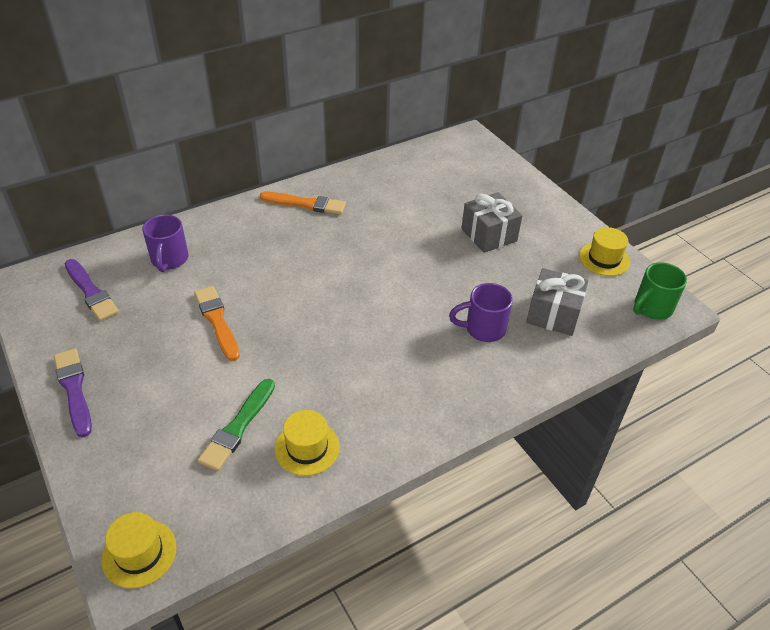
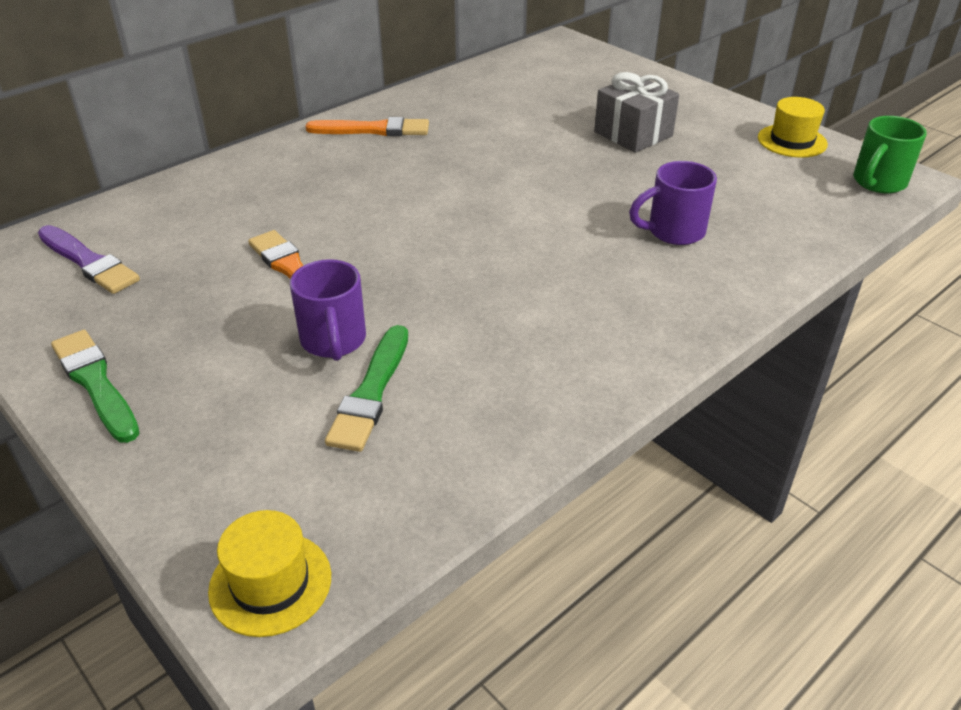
camera: 10 degrees left, 5 degrees down
purple brush [54,348,92,438] -> green brush [51,330,140,443]
purple mug [142,215,189,272] -> purple mug moved to [290,259,366,361]
yellow hat [275,410,340,476] -> none
grey gift [526,268,588,336] -> none

